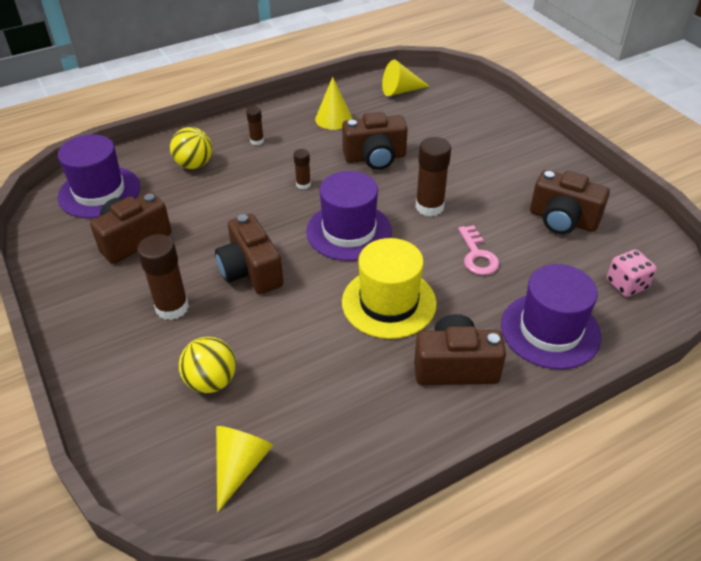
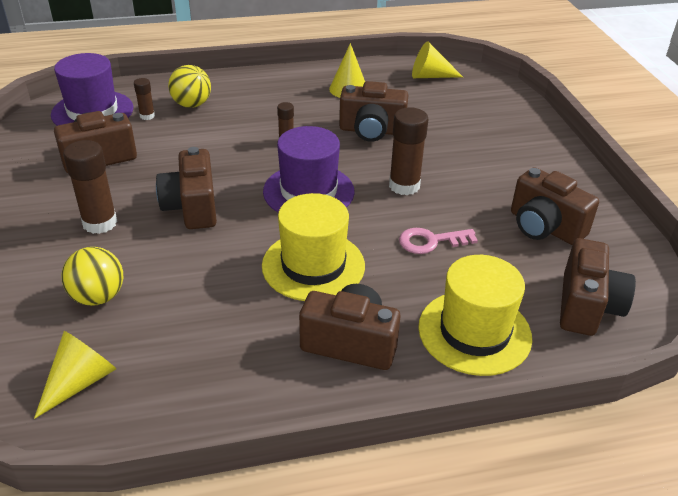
camera: 15 degrees right, 5 degrees down
brown glue stick [246,107,264,145] -> brown glue stick moved to [134,78,155,120]
pink key [458,225,499,275] -> pink key turned 75 degrees clockwise [399,228,478,254]
purple hat [501,264,601,369] -> yellow hat [418,255,532,376]
pink dice [607,249,657,297] -> brown camera [560,238,636,336]

